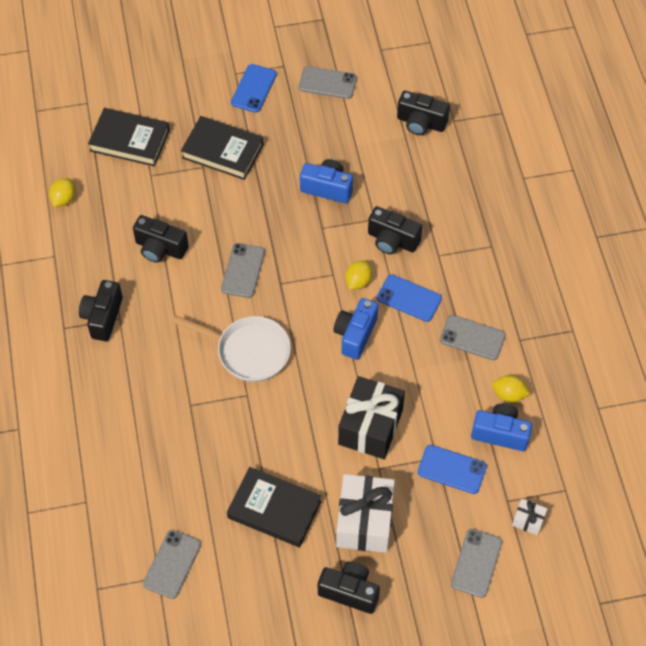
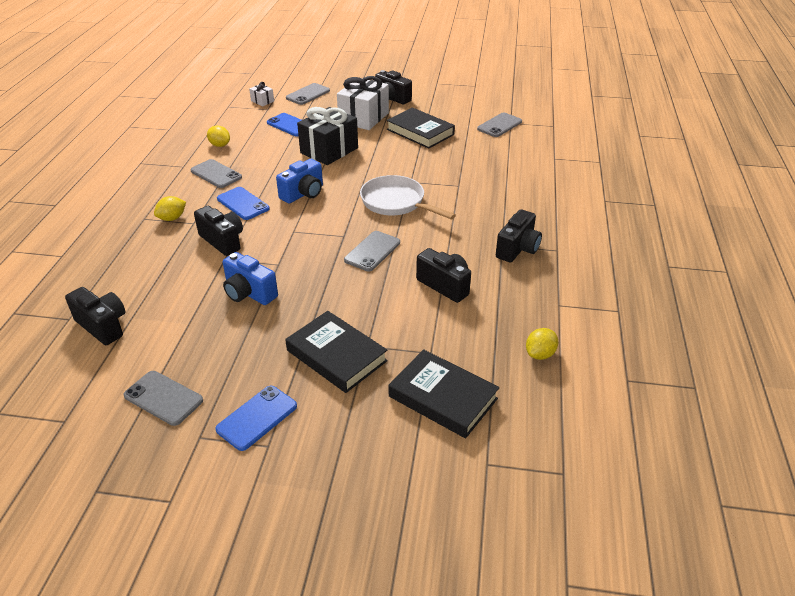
camera: 160 degrees left, 20 degrees down
yellow lemon [346,261,372,290] -> yellow lemon moved to [154,196,186,221]
blue camera [471,404,532,451] -> none

